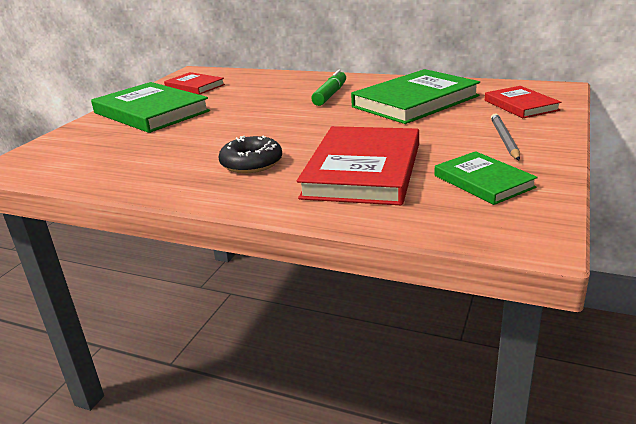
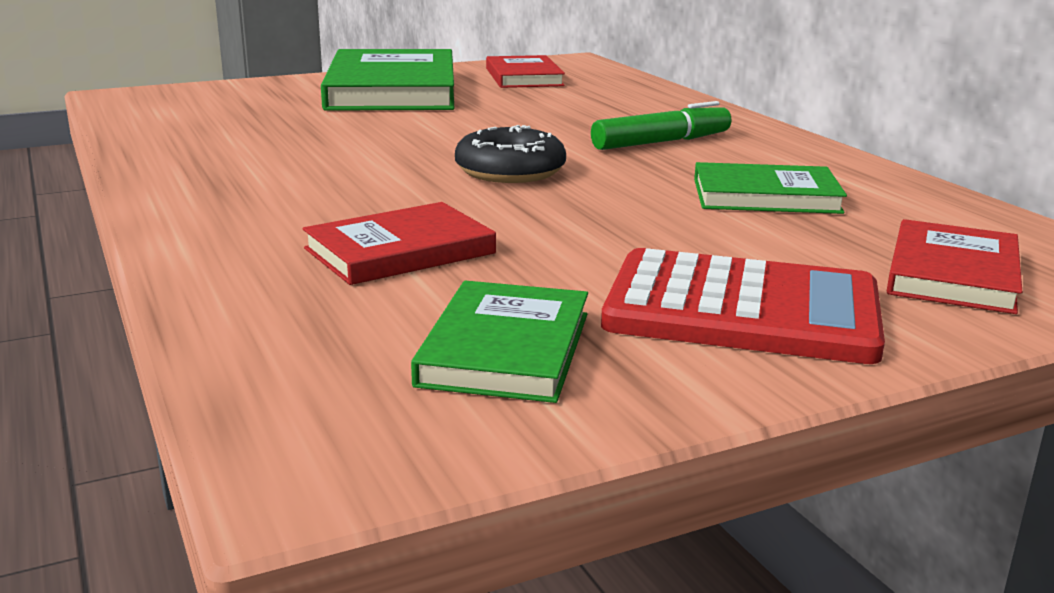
camera: 40 degrees right, 5 degrees down
black donut [219,136,282,173] -> black donut moved to [455,125,566,183]
red book [297,126,419,205] -> red book [303,202,496,285], size x0.56
green book [351,69,480,124] -> green book [694,162,847,214], size x0.56
grey pencil [491,113,520,160] -> red calculator [601,248,885,364]

